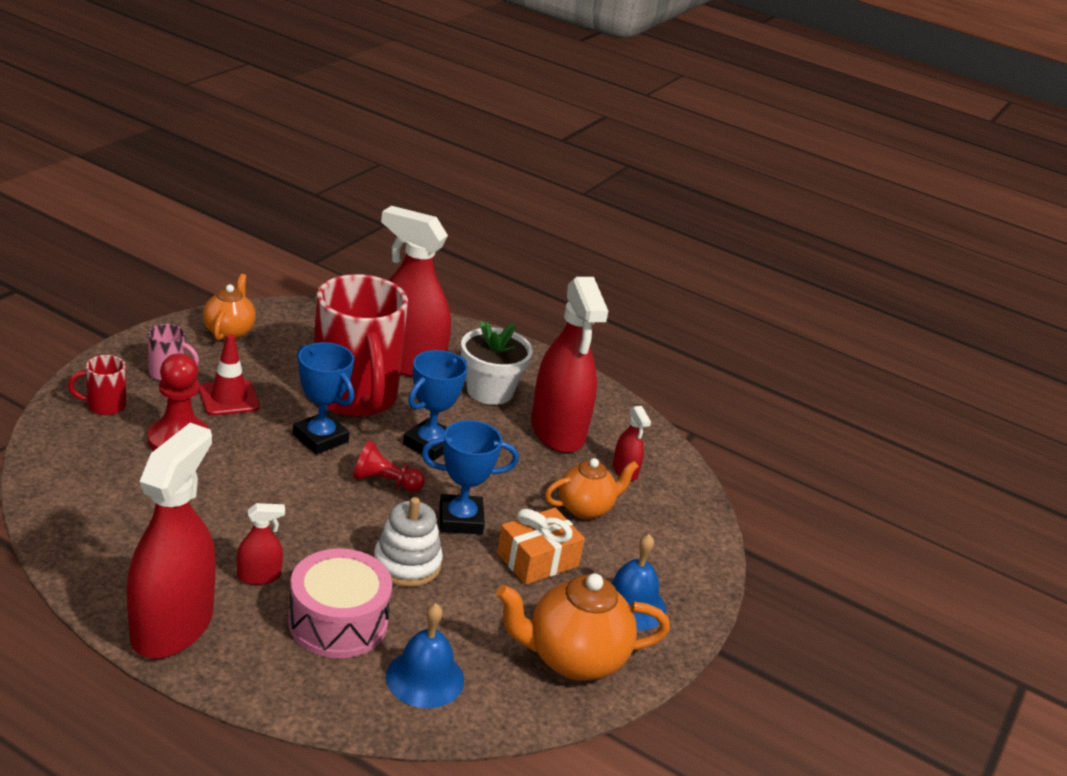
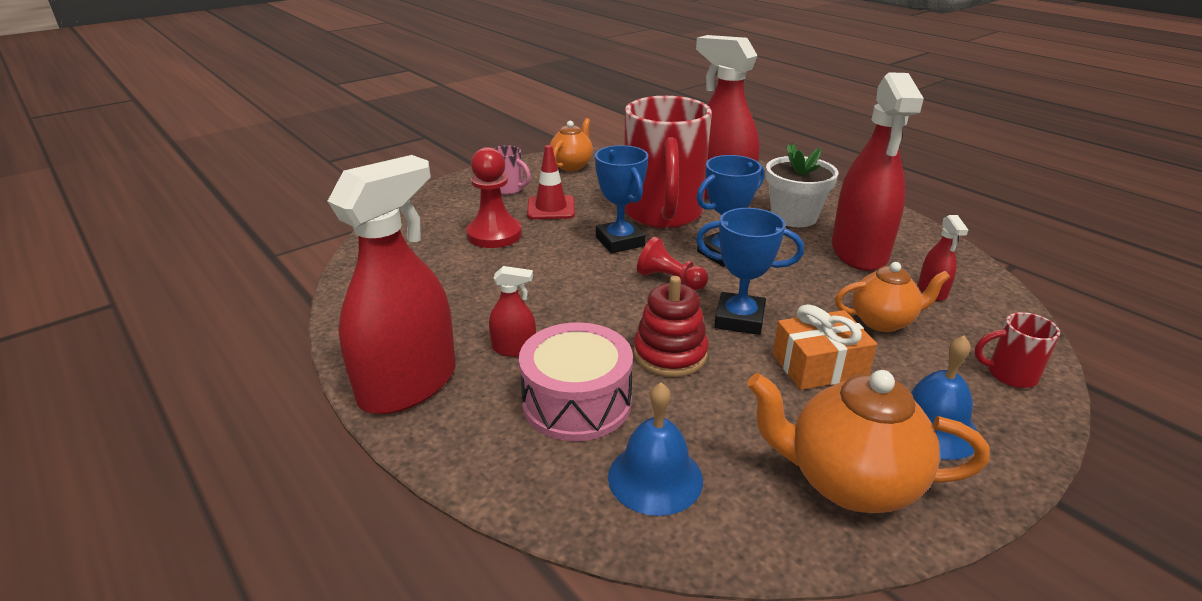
camera: 25 degrees right, 0 degrees up
red mug [68,355,127,415] -> red mug moved to [974,312,1060,388]
white stacking toy [374,497,443,587] -> red stacking toy [634,276,708,377]

